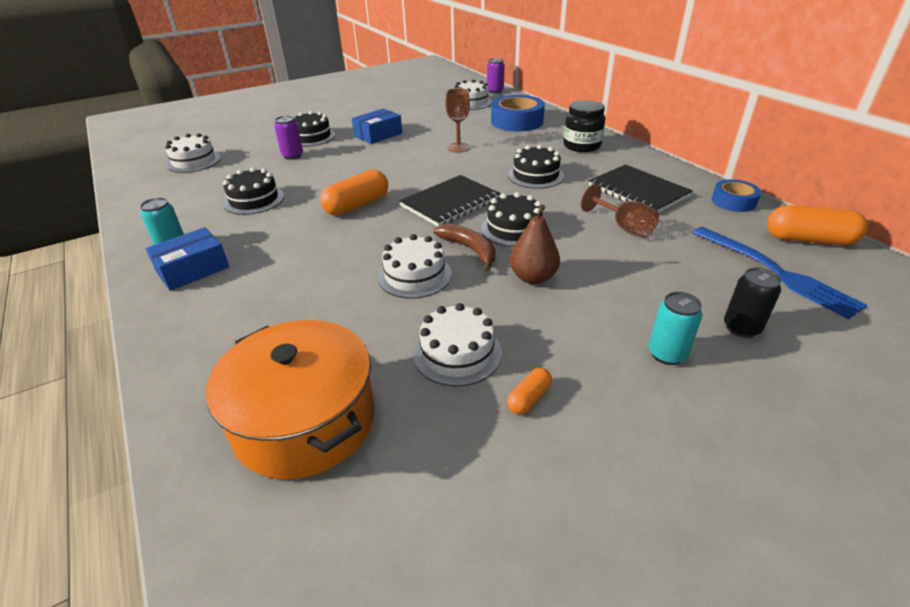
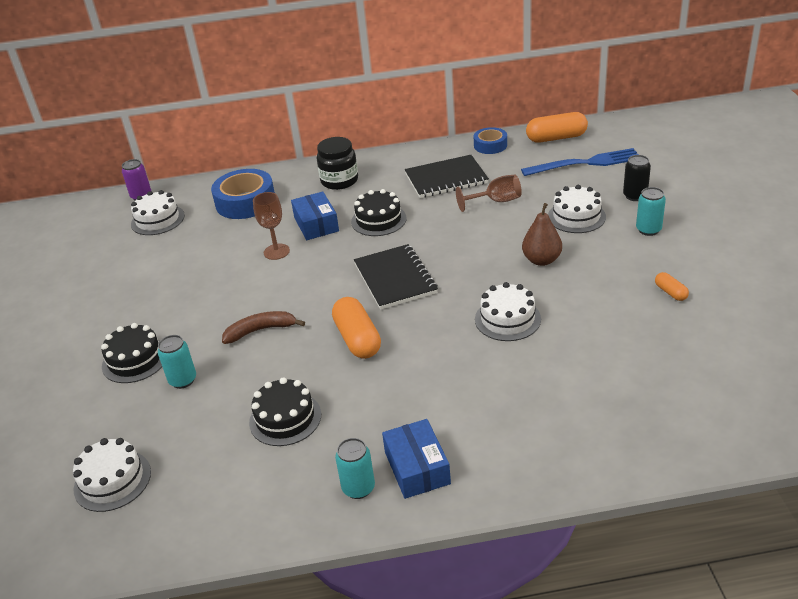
camera: 65 degrees left, 0 degrees up
orange pot [206,320,375,480] -> none
purple can [274,116,303,160] -> turquoise can [158,335,196,389]
blue box [352,109,402,144] -> blue box moved to [291,191,339,240]
white cake [413,303,502,386] -> white cake moved to [548,185,606,233]
brown banana [434,224,496,271] -> brown banana moved to [222,311,305,344]
black cake [481,192,543,247] -> none
orange capsule [767,205,868,245] -> orange capsule turned 45 degrees clockwise [526,112,588,143]

